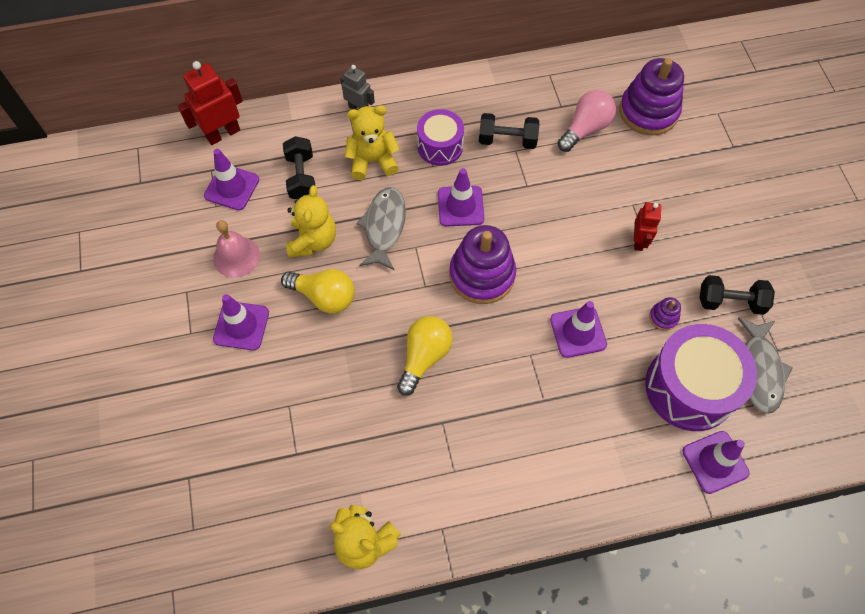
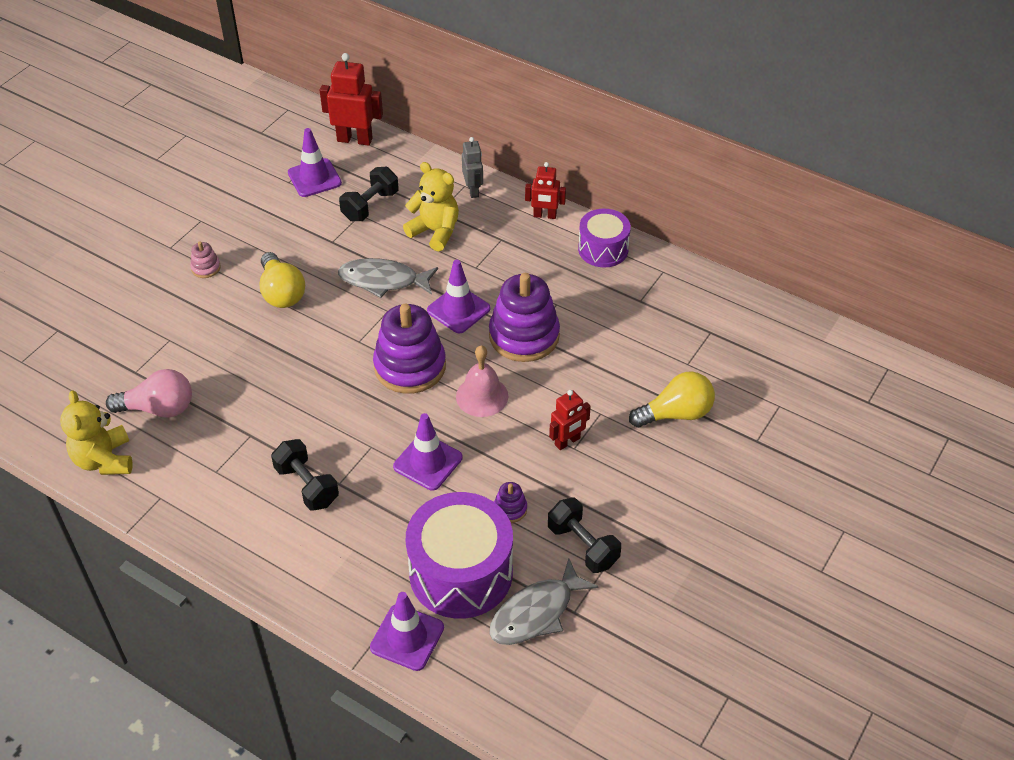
camera: 45 degrees right, 15 degrees down
pink bell [213,220,260,278] -> pink bell moved to [456,346,508,417]
purple traffic cone [213,294,269,351] -> pink stacking toy [190,241,221,278]
yellow teddy bear [286,185,336,258] -> none
grey fish [357,187,406,270] -> grey fish turned 135 degrees counterclockwise [338,258,438,298]
yellow light bulb [397,316,453,396] -> yellow light bulb moved to [629,371,715,428]
purple drum [417,109,464,166] -> purple drum moved to [578,209,631,267]
black dumbbell [479,113,539,149] -> black dumbbell moved to [271,439,339,511]
pink light bulb [558,90,616,152] -> pink light bulb moved to [106,369,192,418]
purple stacking toy [619,58,684,136] -> purple stacking toy moved to [489,273,560,362]
none -> red robot [525,162,566,219]

